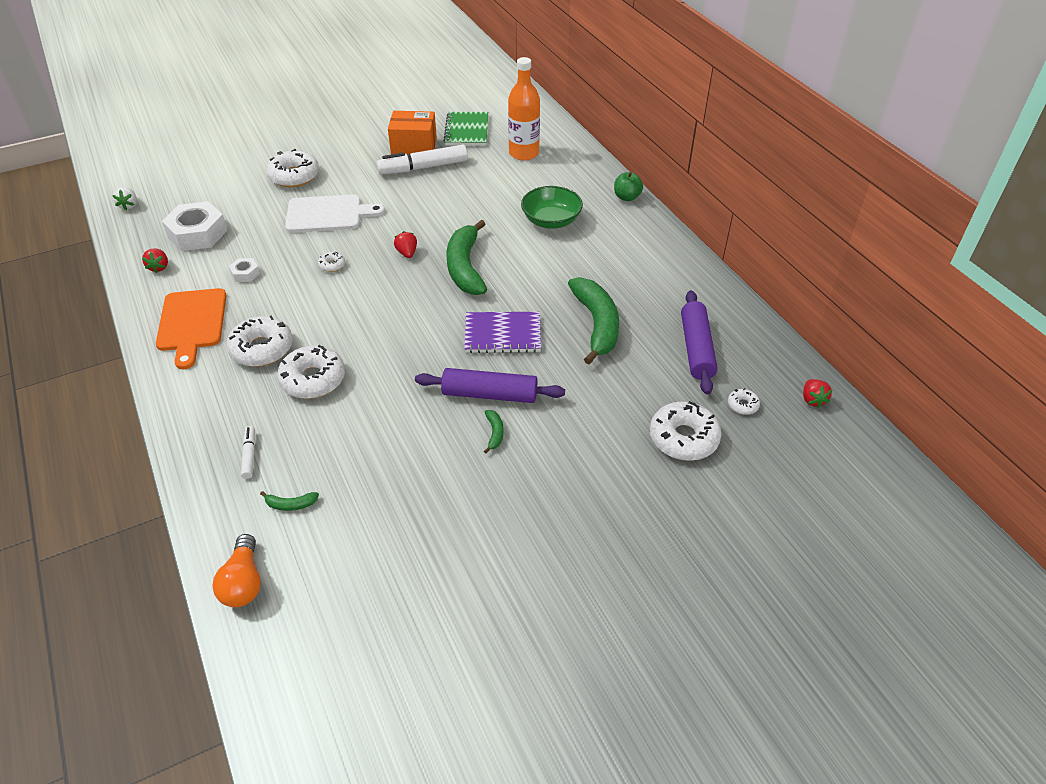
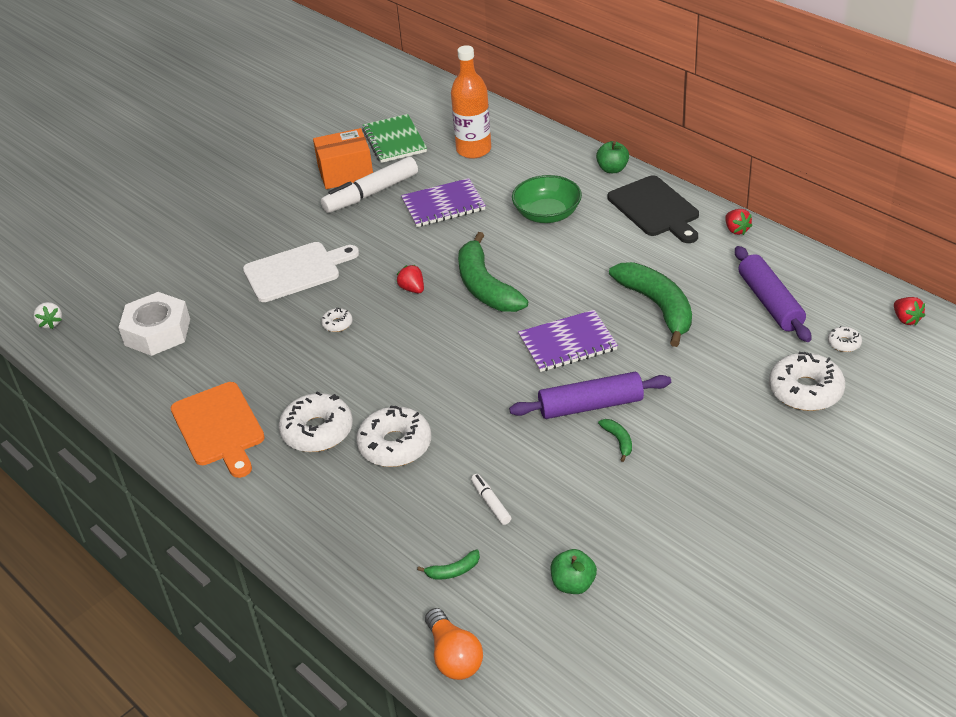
camera: 15 degrees left, 5 degrees down
red strawberry [142,248,168,273] -> red strawberry moved to [725,209,752,235]
white nut [229,258,260,282] -> none
white marker [241,426,255,479] -> white marker moved to [471,474,511,525]
white donut [266,149,319,187] -> none
none -> purple notebook [401,178,486,227]
none -> green apple [551,549,597,594]
none -> black cutting board [608,175,699,243]

